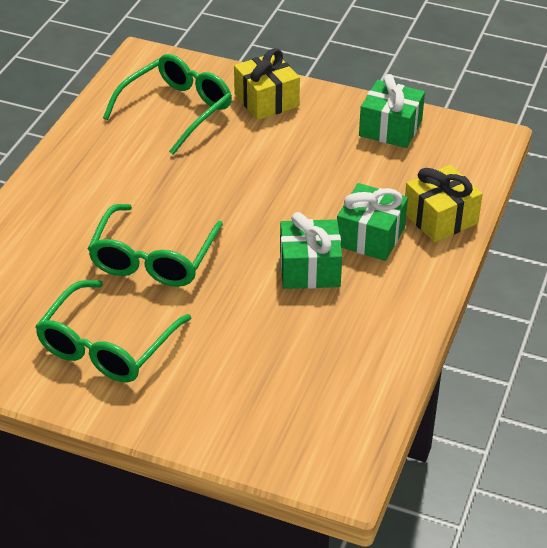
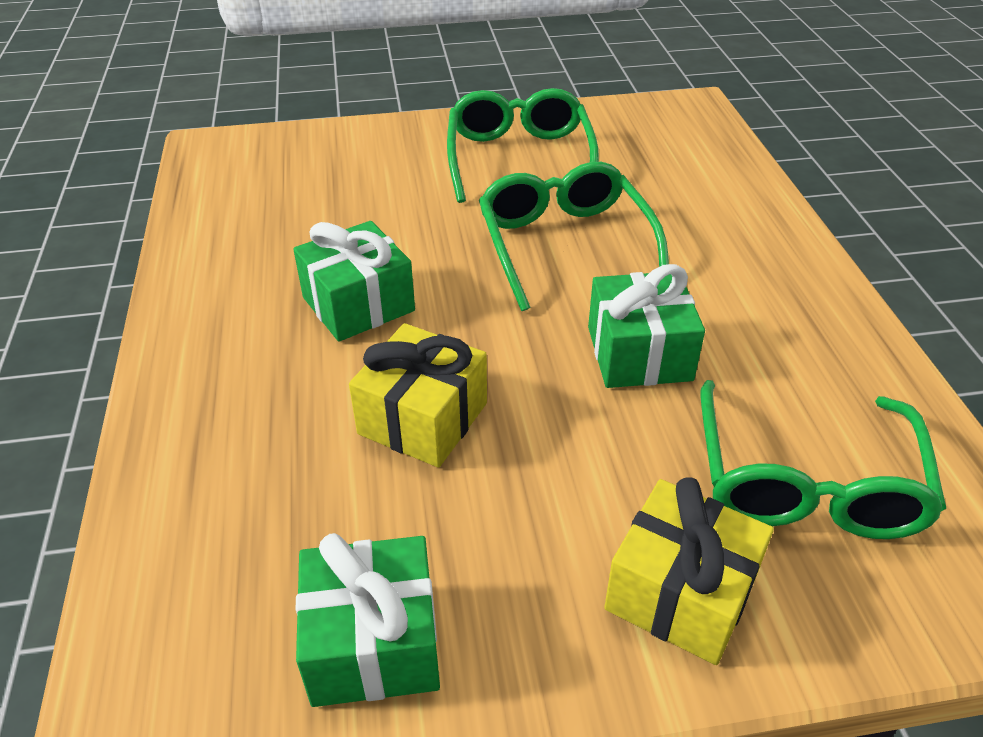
camera: 150 degrees right, 0 degrees up
green gift [337,183,408,261] -> green gift moved to [588,264,705,388]
yellow gift [405,165,483,242] -> yellow gift moved to [349,323,487,468]

